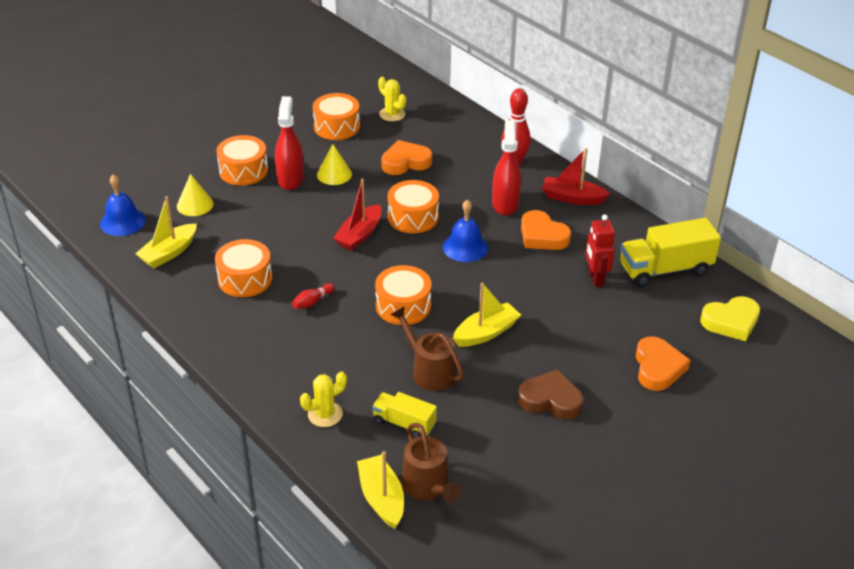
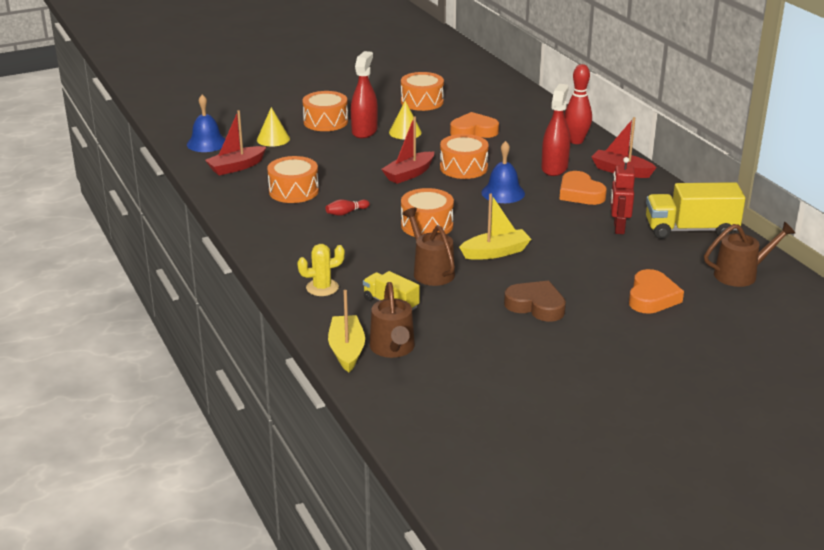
camera: 15 degrees right, 10 degrees down
yellow boat [135,196,197,268] -> red boat [205,110,266,175]
yellow cactus [378,77,406,121] -> none
yellow heart [700,296,760,341] -> brown watering can [704,222,795,287]

